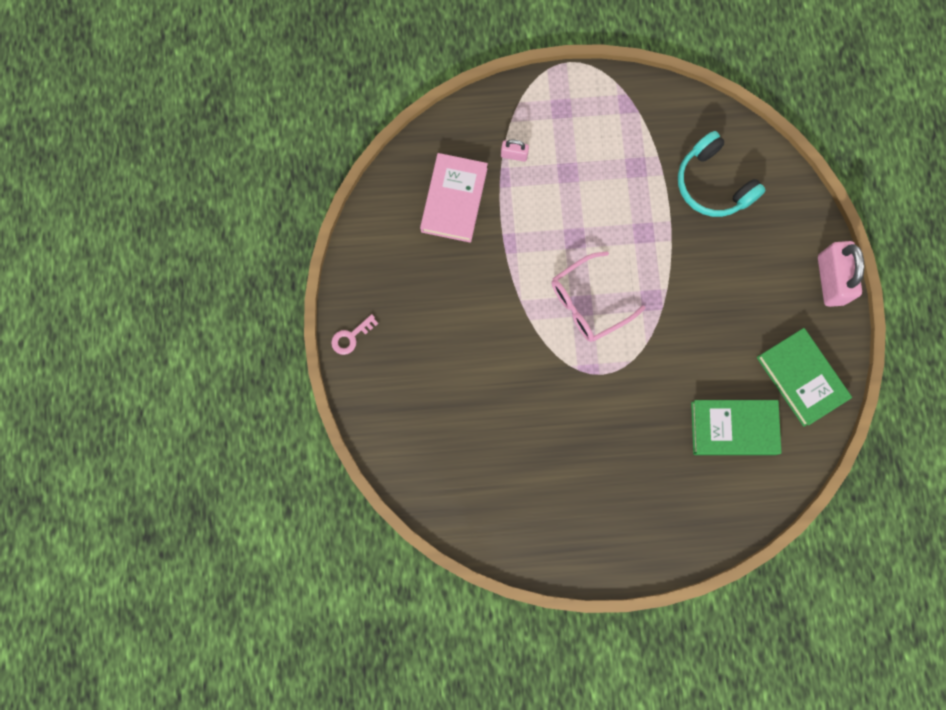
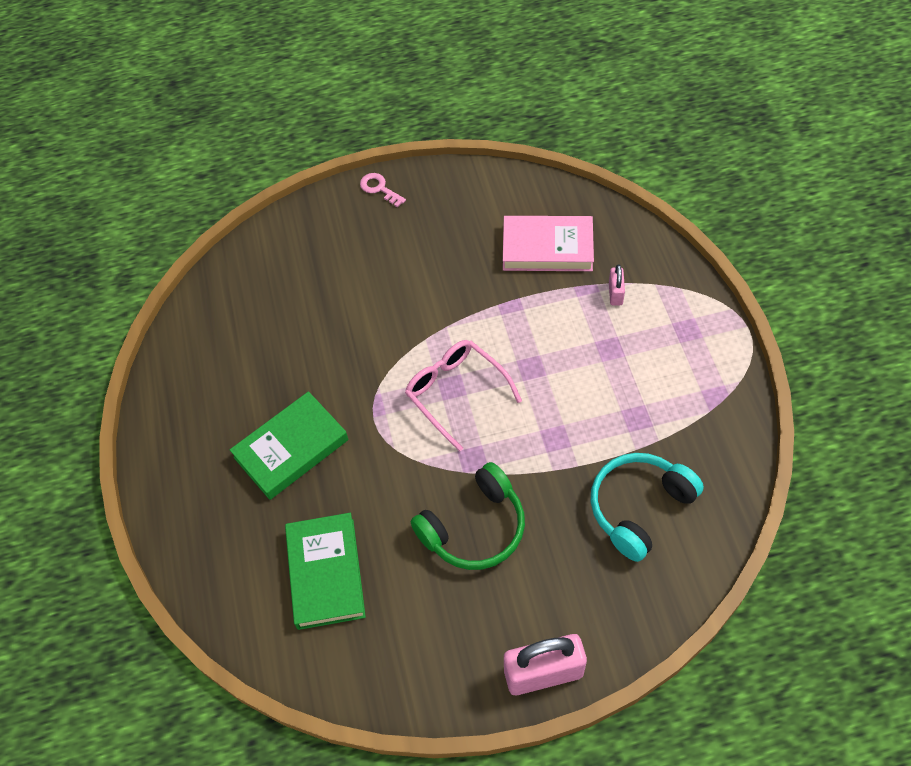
camera: 85 degrees right, 20 degrees down
green book [757,328,852,427] -> green book moved to [230,391,348,500]
none -> green headphones [411,462,525,570]

